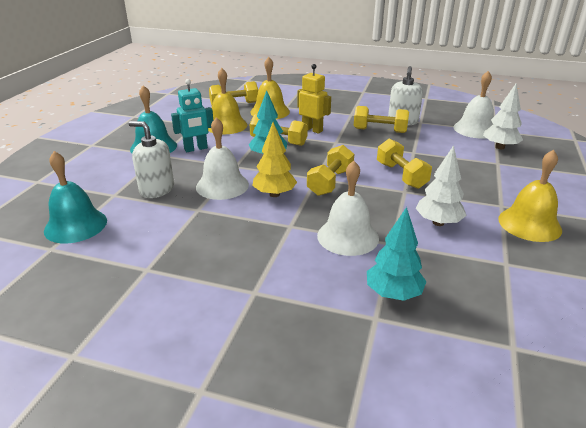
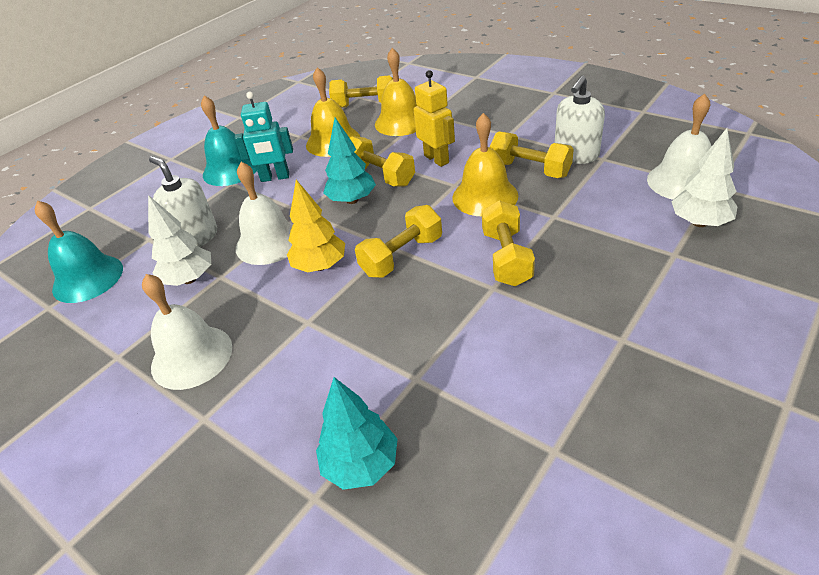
camera: 25 degrees right, 10 degrees up
white bell [317,161,379,256] -> white bell moved to [142,274,232,390]
white tree [416,145,467,226] -> white tree moved to [148,195,211,286]
yellow bell [498,150,562,242] -> yellow bell moved to [452,113,518,216]

